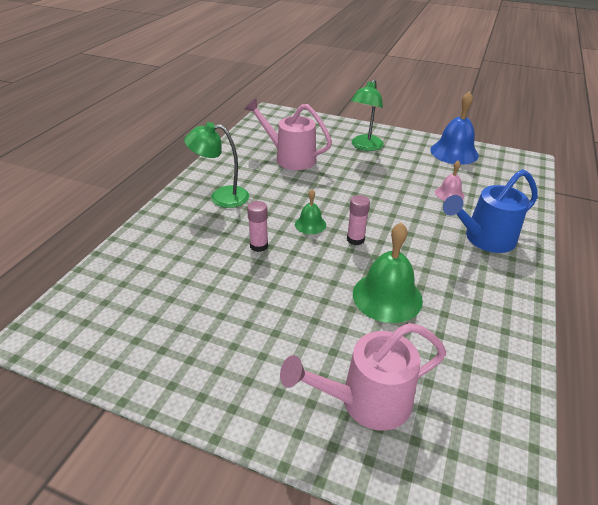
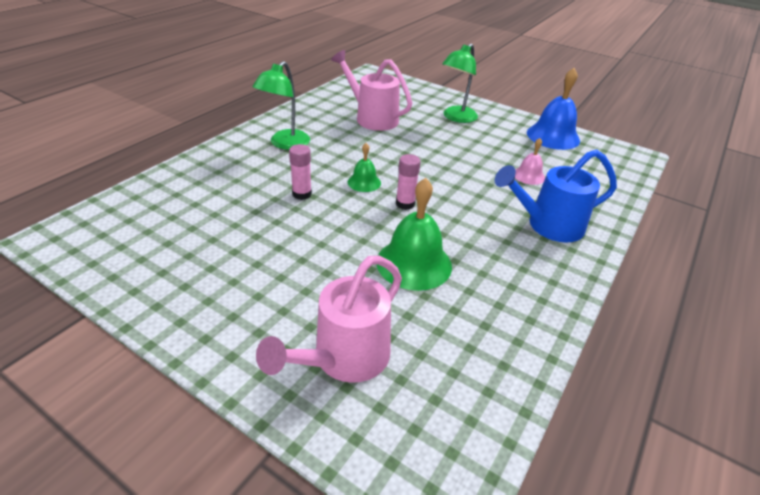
camera: 10 degrees right, 0 degrees up
green lamp [184,122,249,208] -> green lamp turned 75 degrees counterclockwise [253,61,310,150]
pink watering can [280,323,446,431] -> pink watering can turned 45 degrees counterclockwise [256,256,402,383]

